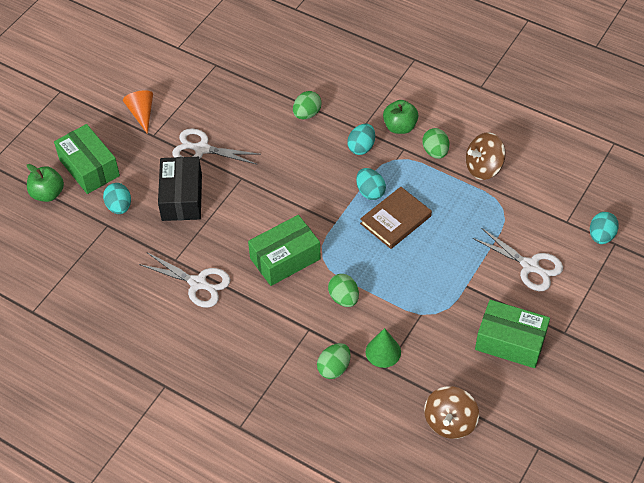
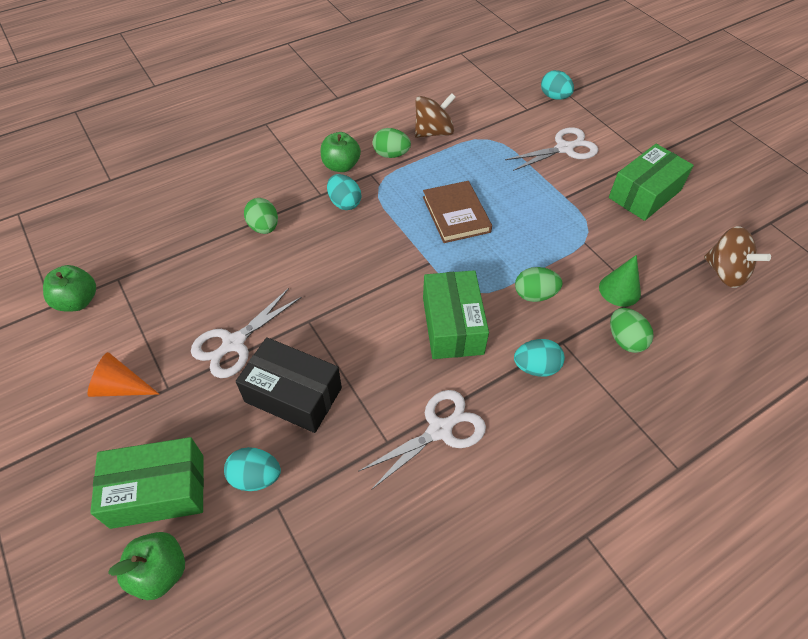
camera: 65 degrees left, 0 degrees up
turquoise egg [356,168,386,200] -> turquoise egg moved to [514,339,565,377]
brown spinning top [466,132,506,180] -> brown spinning top turned 120 degrees counterclockwise [415,93,456,138]
none -> green apple [43,265,96,311]

